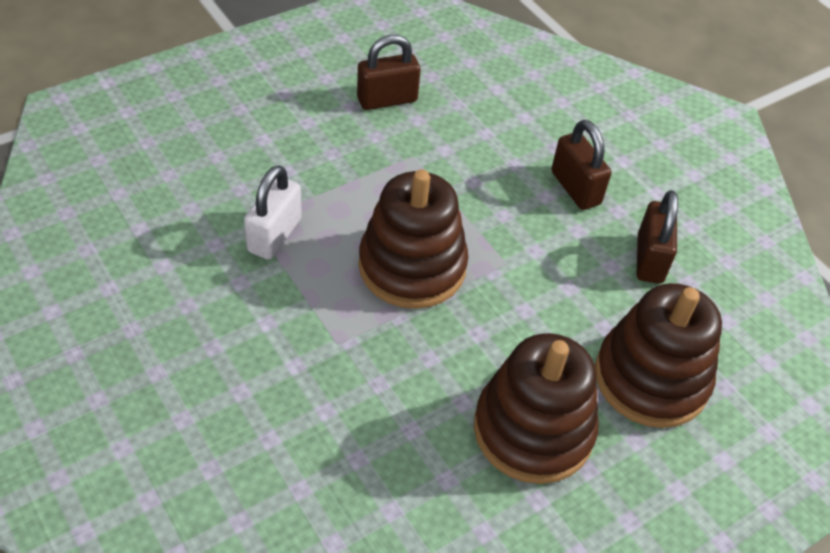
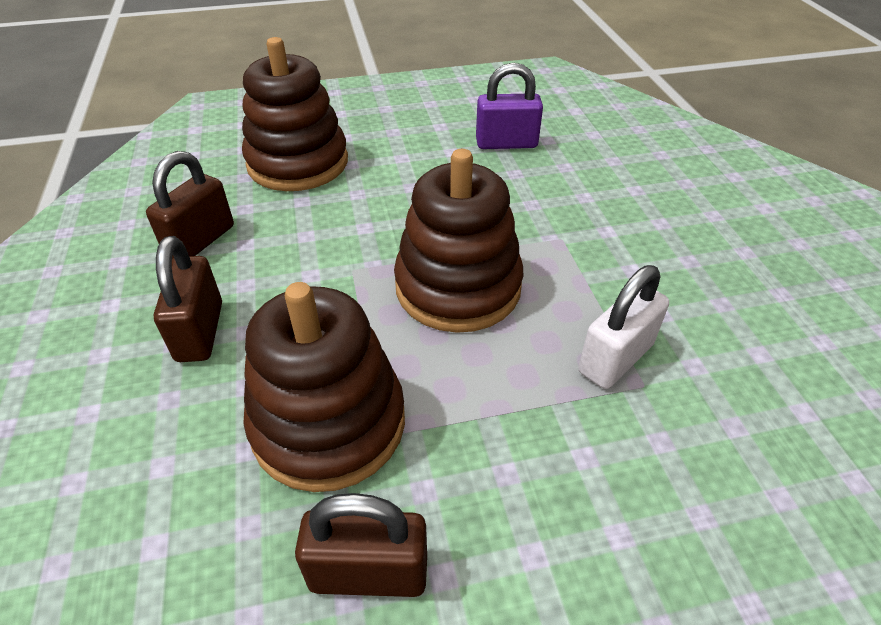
camera: 155 degrees left, 5 degrees down
brown stacking toy [474,333,599,484] -> brown stacking toy moved to [243,282,405,492]
none -> purple padlock [476,63,543,149]

